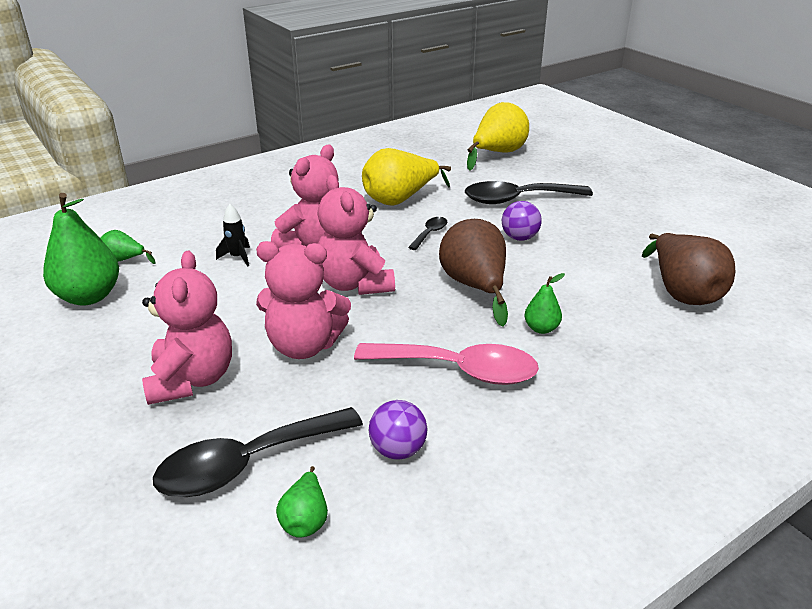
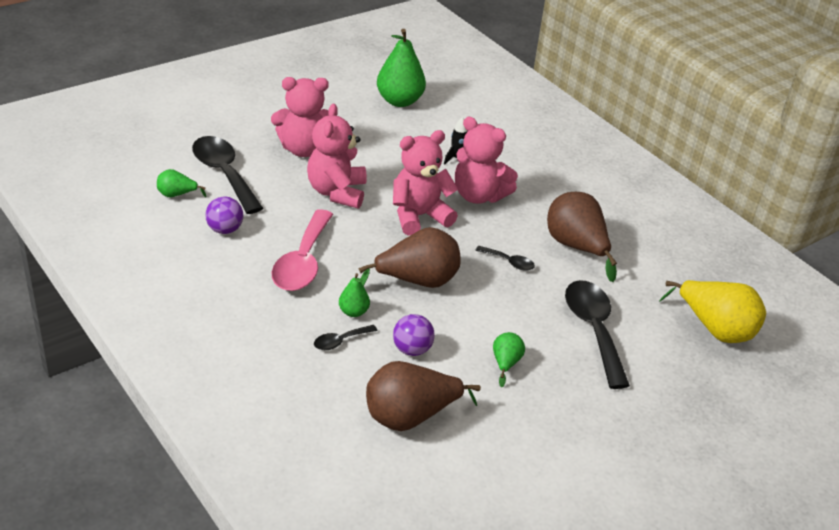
camera: 85 degrees right, 5 degrees up
green pear [100,230,155,264] -> green pear moved to [493,332,525,387]
yellow pear [362,148,451,206] -> brown pear [547,192,617,282]
purple ball [502,201,542,241] -> purple ball moved to [393,314,435,356]
none -> black spoon [314,325,378,350]

